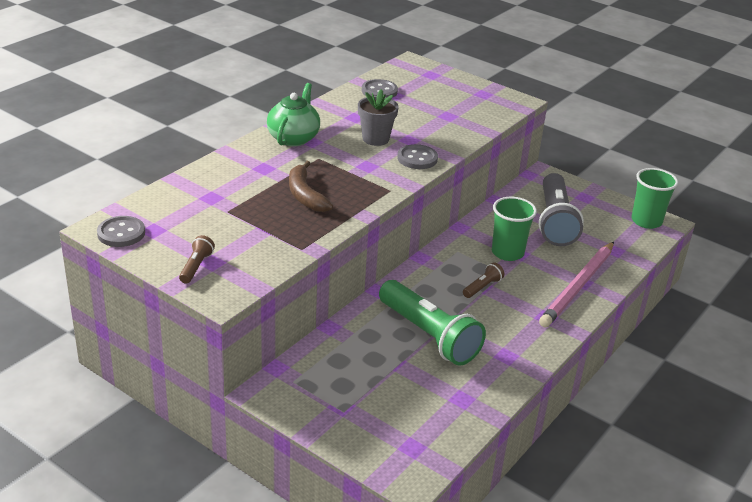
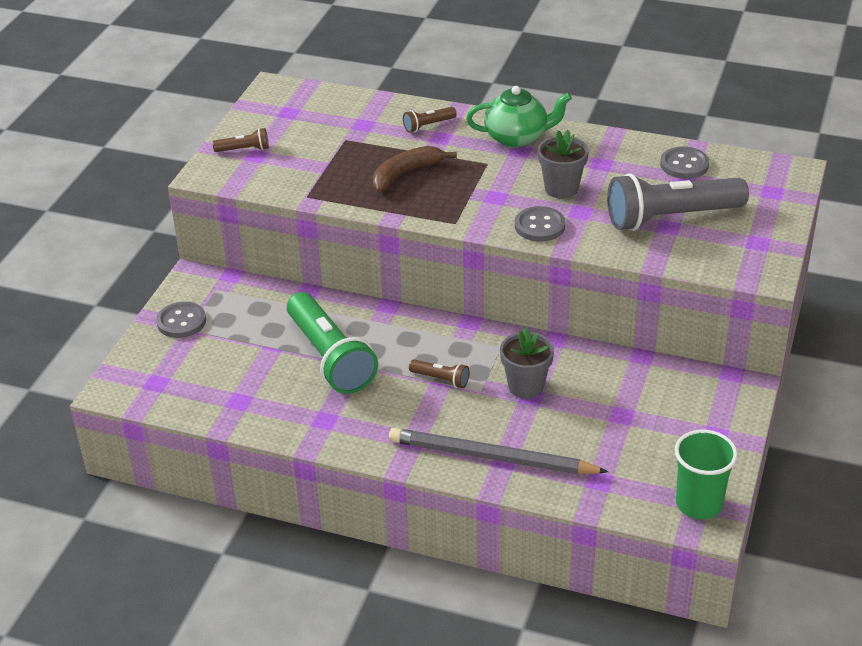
camera: 75 degrees right, 5 degrees up
grey button [97,216,145,247] -> grey button moved to [156,302,206,338]
green flashlight [379,280,486,366] -> green flashlight turned 60 degrees counterclockwise [287,292,378,394]
green cup [492,197,537,261] -> grey flower pot [500,327,554,399]
grey flashlight [539,173,584,246] -> grey flashlight moved to [607,173,749,231]
pink pencil [539,242,614,328] -> grey pencil [389,428,608,474]
none -> brown flashlight [403,107,457,133]

